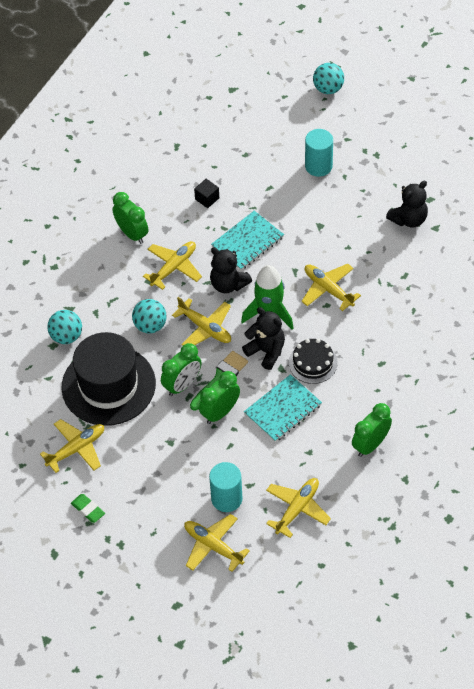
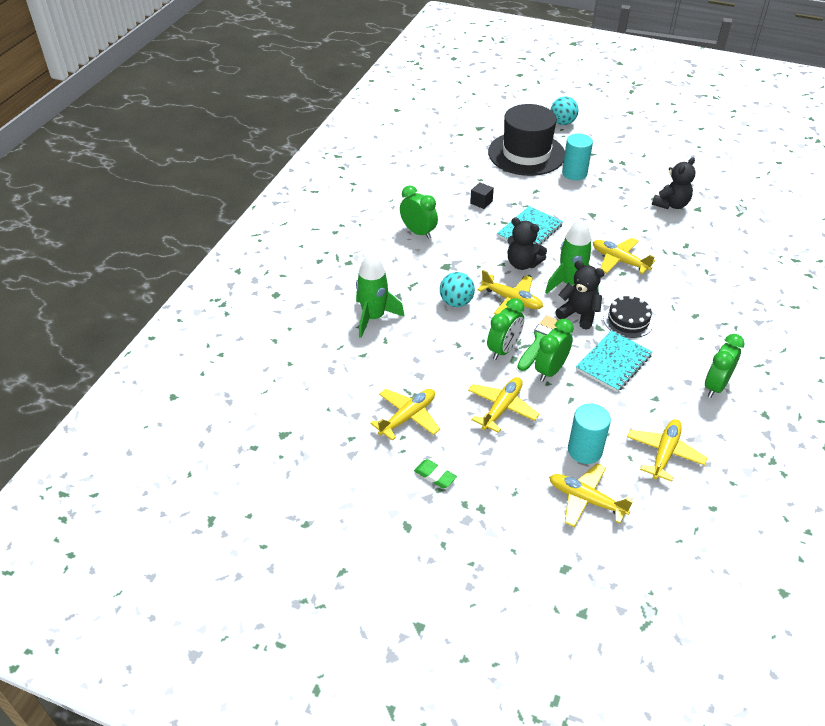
camera: 10 degrees left, 10 degrees down
turquoise ball [47,310,82,344] -> green rocket [356,253,405,338]
black hat [61,332,156,426] -> black hat moved to [488,104,565,176]
yellow plane [143,241,202,290] -> yellow plane moved to [468,377,539,433]

